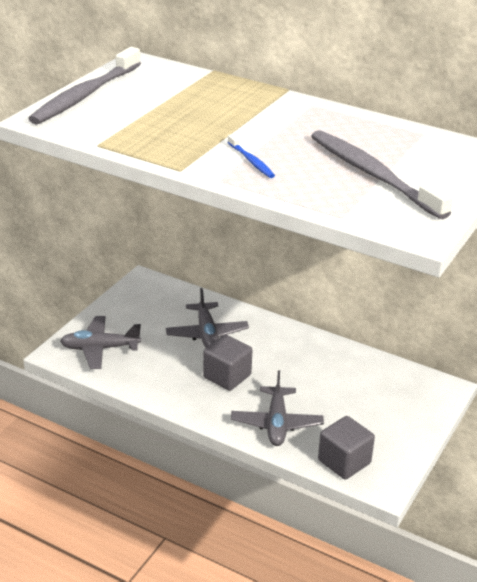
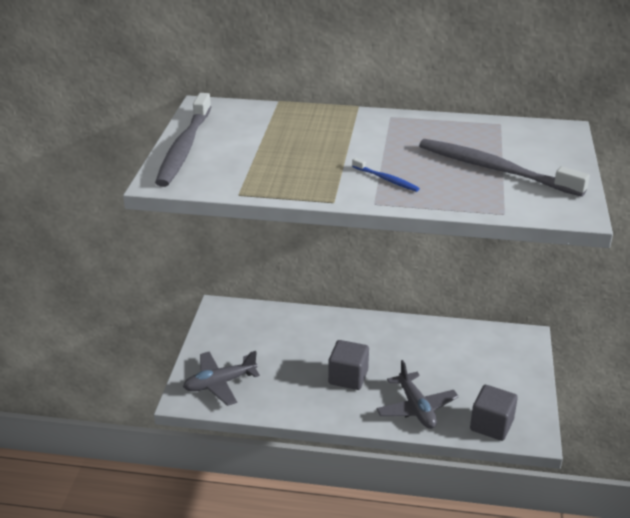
camera: 20 degrees left, 0 degrees up
grey plane [165,288,249,348] -> none

